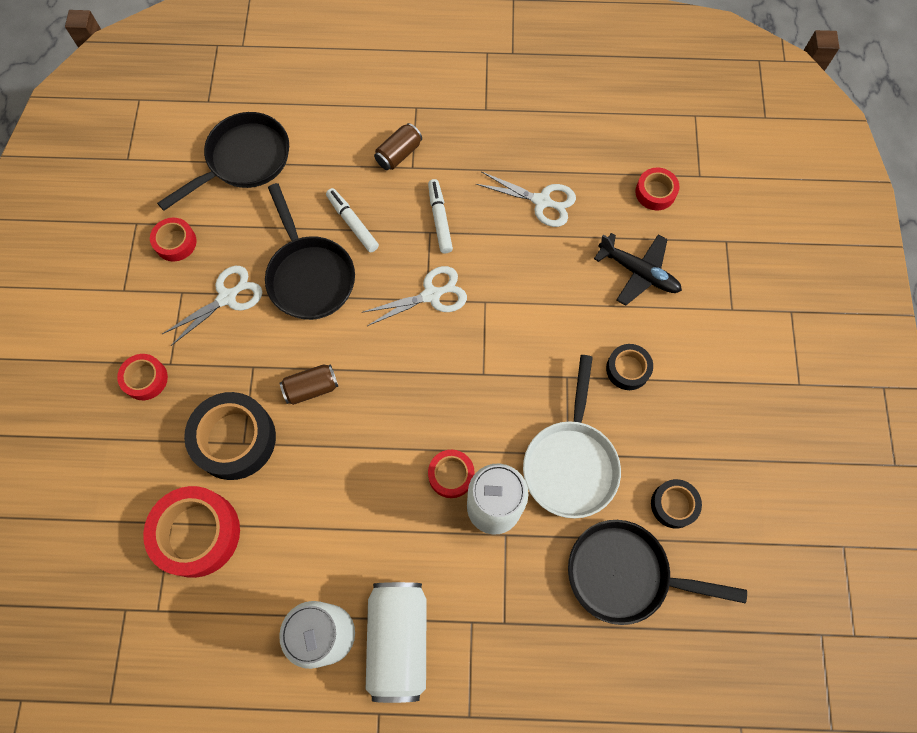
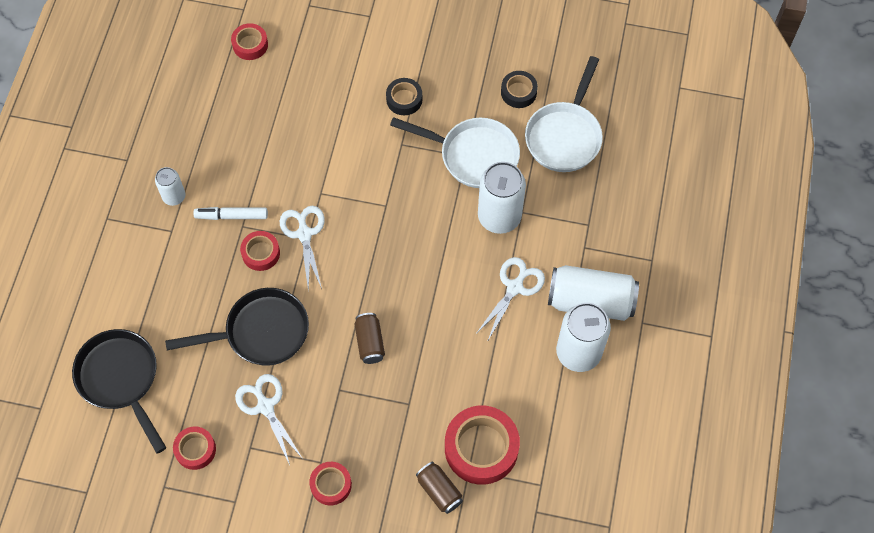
camera: 80 degrees left, 5 degrees down
black tape [184,392,276,480] -> none
white marker [326,188,379,252] -> none
brown can [374,123,422,170] -> brown can moved to [416,462,463,514]
red tape [428,450,475,498] -> red tape moved to [240,231,280,271]
white scissors [476,172,576,227] -> white scissors moved to [475,257,545,342]
black pan [568,520,747,625] -> white pan [525,56,603,172]
black plane [594,233,682,306] -> none
none -> white can [155,167,185,206]

